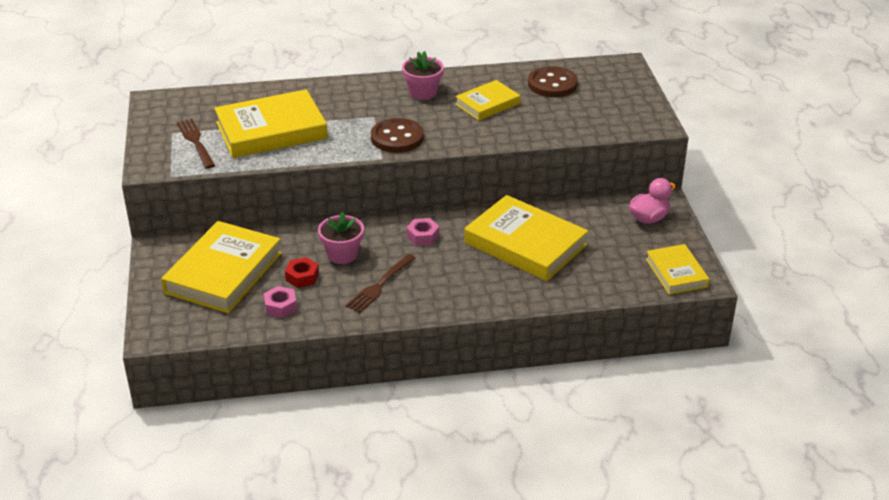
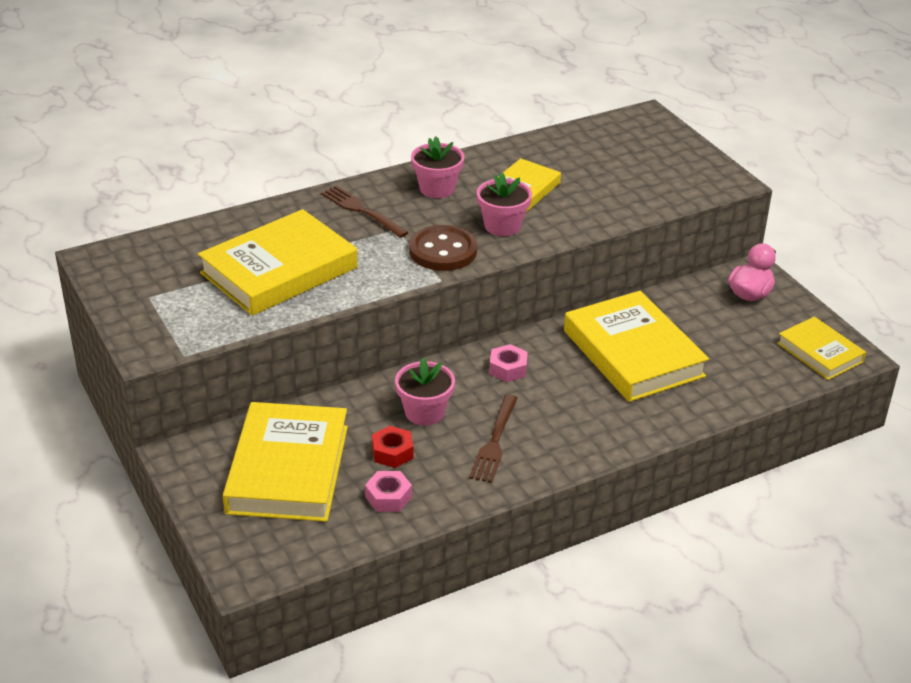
camera: 20 degrees left, 0 degrees up
brown fork [177,119,215,169] -> brown fork moved to [321,186,409,238]
yellow book [464,195,588,281] -> yellow book turned 45 degrees clockwise [564,291,709,402]
brown button [528,66,578,97] -> none
none -> pink flower pot [477,172,532,236]

